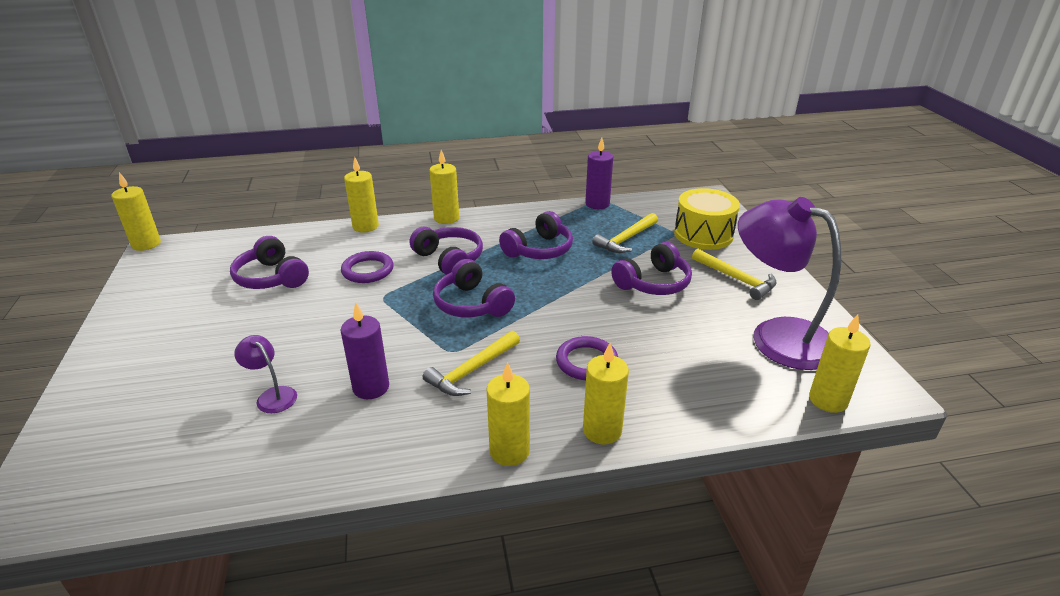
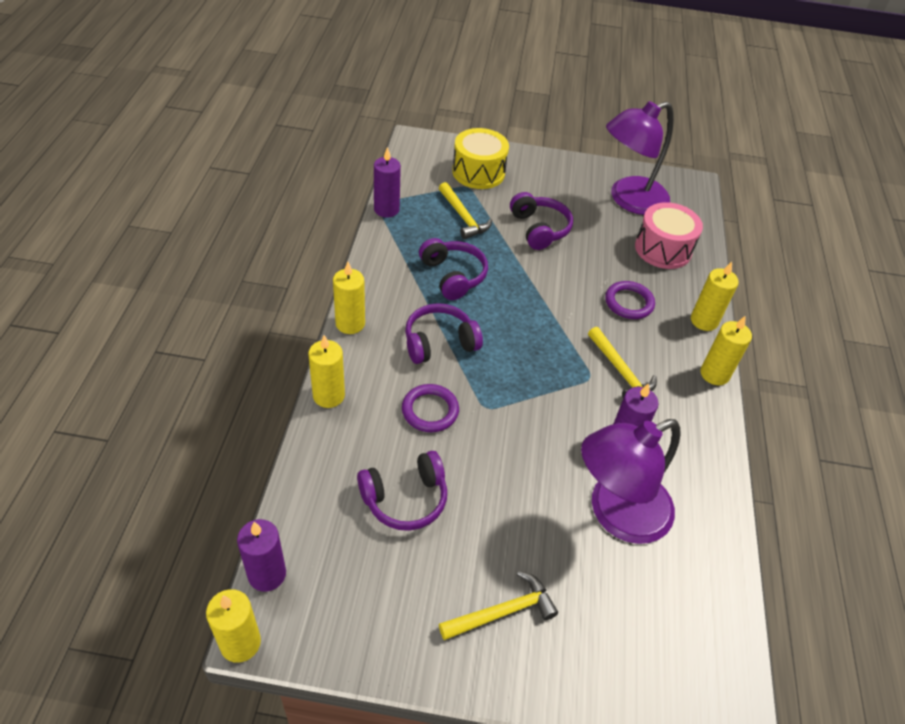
camera: 75 degrees left, 15 degrees up
purple lamp [234,335,297,413] -> purple lamp [581,419,681,544], size x2.33
purple headphones [433,259,515,317] -> none
yellow hammer [692,249,777,300] -> yellow hammer moved to [439,571,558,640]
yellow candle [809,314,871,413] -> none
none -> purple candle [237,519,286,592]
none -> pink drum [635,202,703,269]

